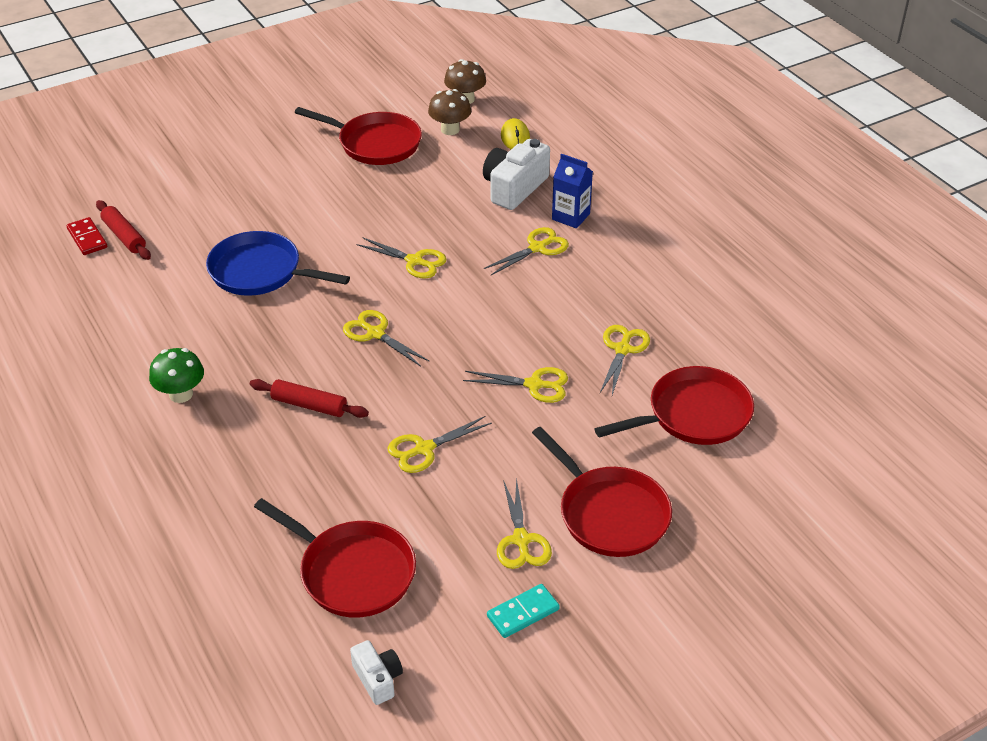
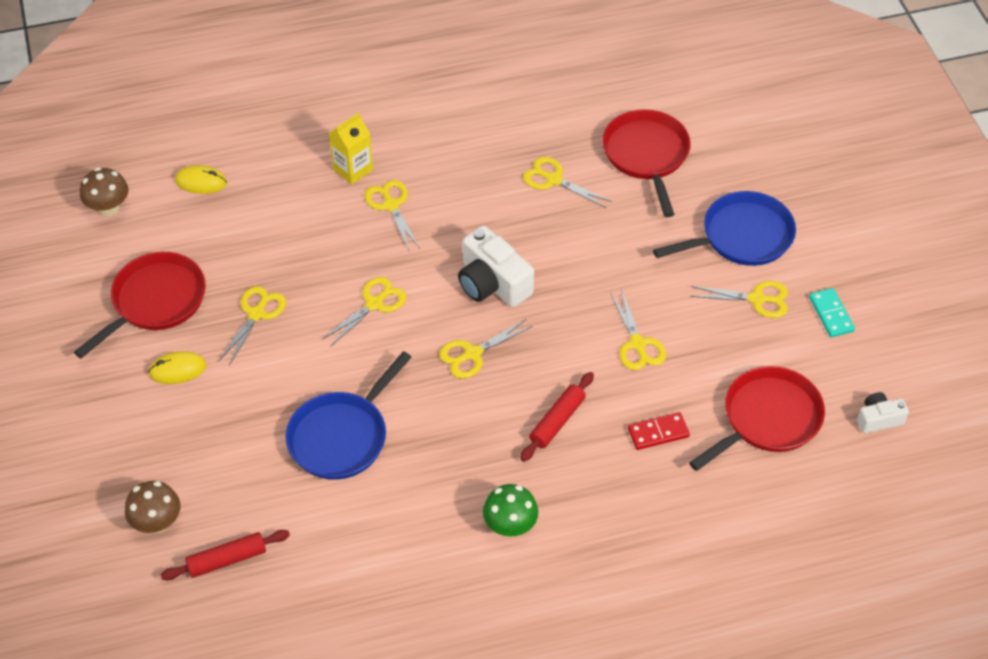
camera: 75 degrees left, 10 degrees up
red domino [67,217,107,255] -> red domino moved to [628,412,690,450]
brown mushroom [428,89,471,135] -> brown mushroom moved to [125,481,180,534]
yellow scissors [463,367,568,403] -> yellow scissors moved to [218,286,286,366]
white camera [483,139,550,210] -> white camera moved to [458,226,534,307]
red pan [532,427,672,557] -> blue pan [653,191,796,266]
blue carton [552,153,593,228] -> yellow carton [329,113,373,185]
none -> yellow mouse [148,351,207,384]

